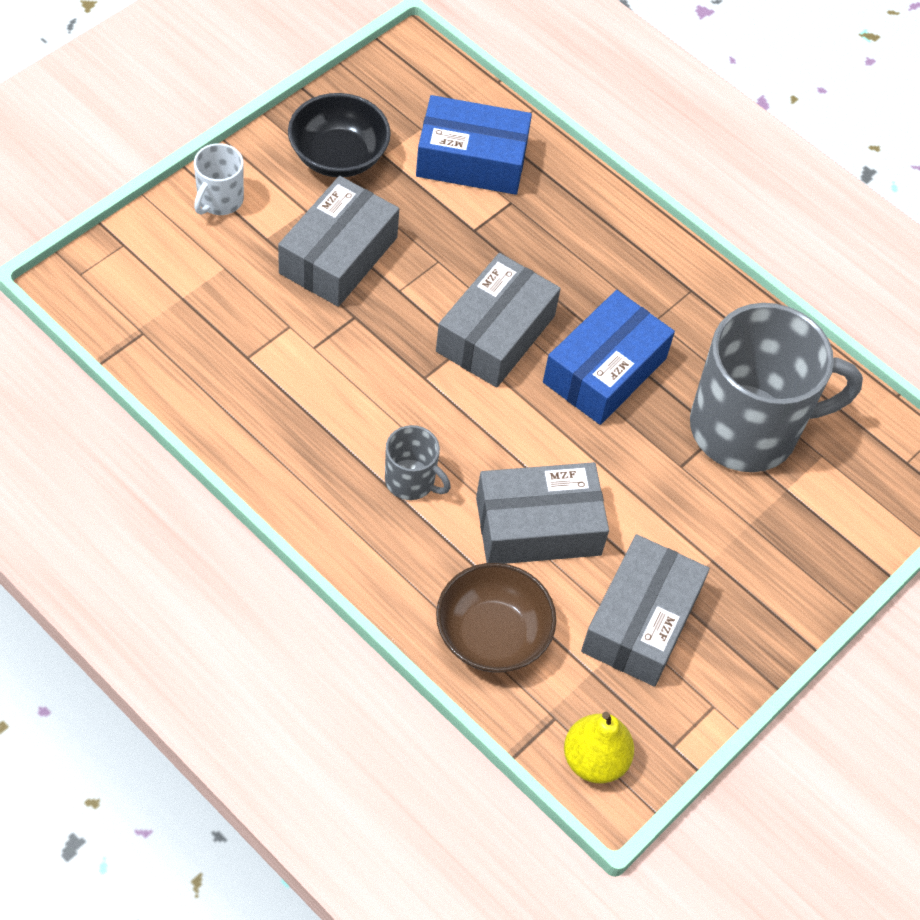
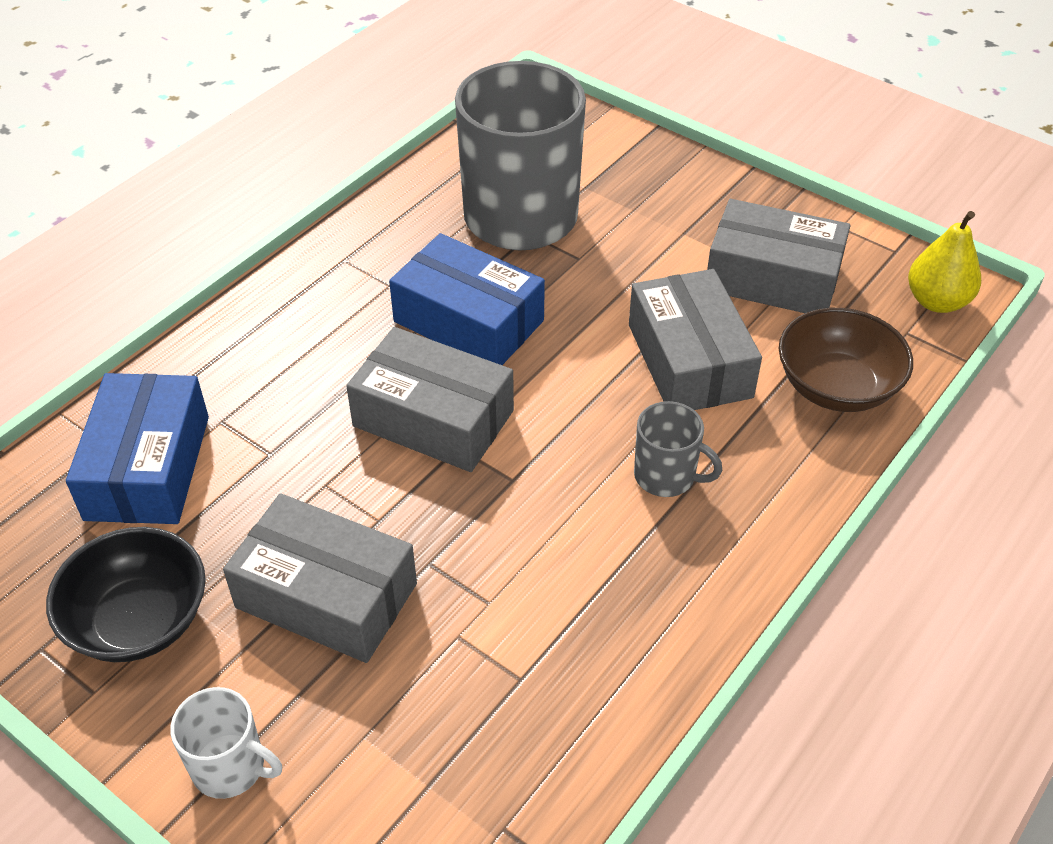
camera: 90 degrees left, 10 degrees down
grey mug [385,425,451,500] -> grey mug turned 90 degrees clockwise [634,401,722,497]

